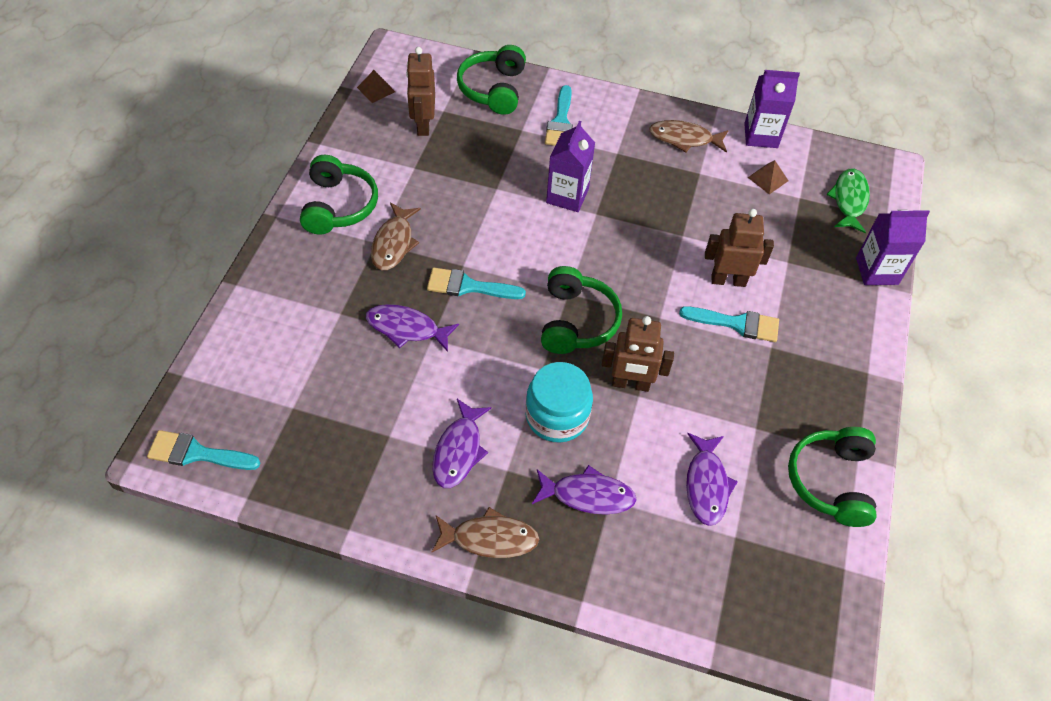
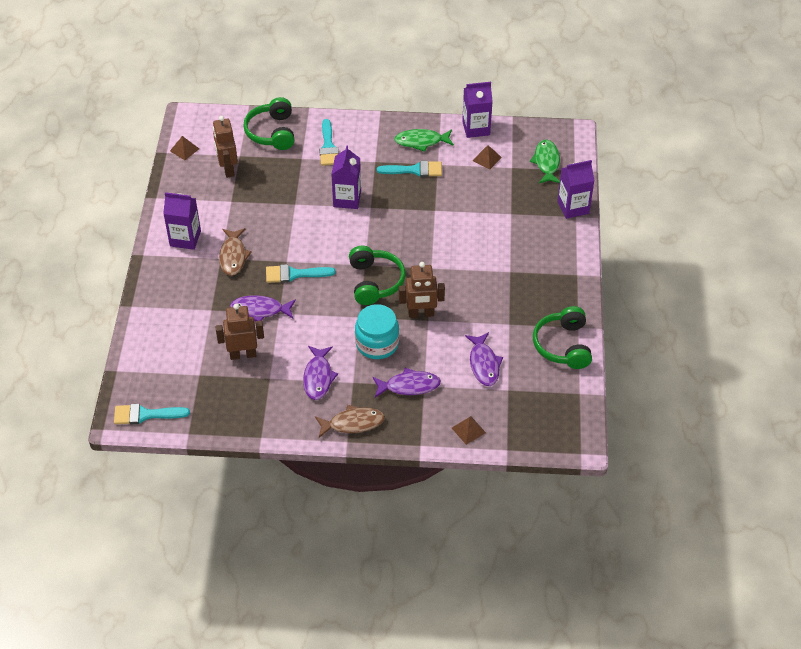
camera: 10 degrees left, 5 degrees down
green headphones [300,155,378,235] -> purple carton [163,192,201,250]
brown fish [649,120,729,153] -> green fish [394,129,454,152]
turquoise brush [679,306,779,342] -> turquoise brush moved to [377,161,442,177]
brown robot [705,209,774,287] -> brown robot moved to [216,303,264,360]
none -> brown pyramid [452,416,486,445]

